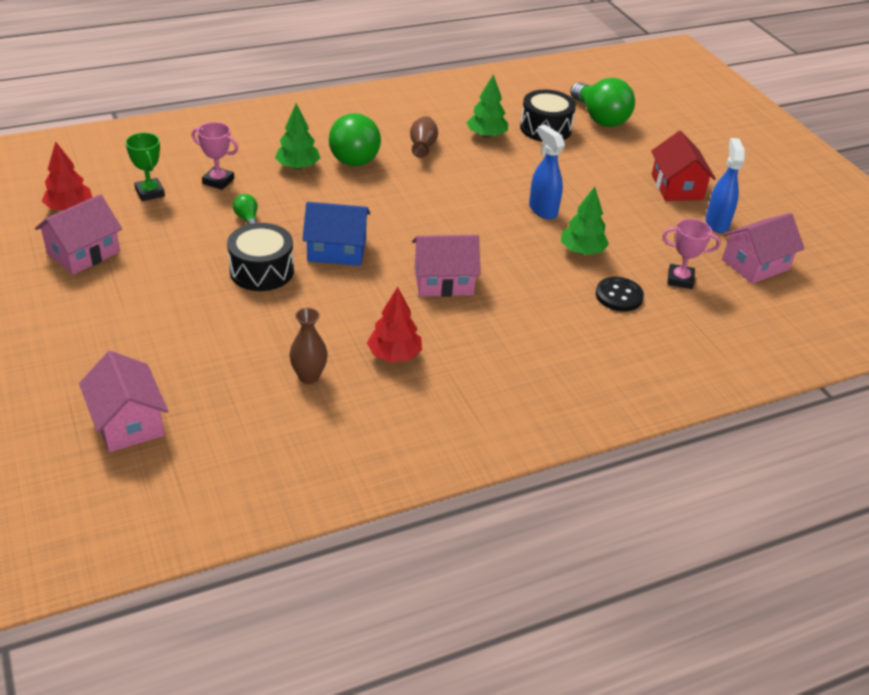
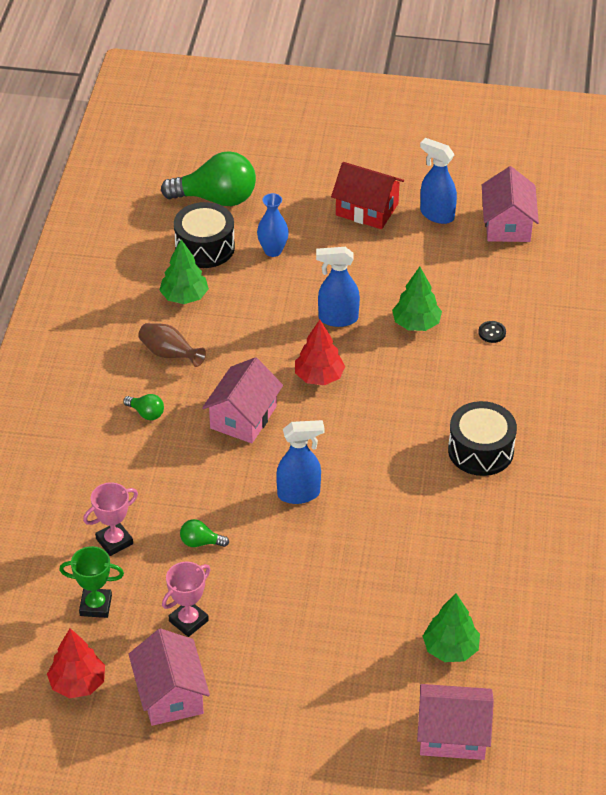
camera: 55 degrees left, 5 degrees up
black drum [227,223,294,291] -> black drum moved to [448,401,517,476]
green tree [275,104,320,170] -> green tree moved to [423,594,480,662]
brown vase [289,308,328,384] -> none
blue house [302,202,370,266] -> blue spray bottle [276,420,324,504]
green light bulb [329,113,381,166] -> green light bulb [123,394,164,420], size x0.44
red tree [367,287,422,362] -> red tree moved to [295,320,345,385]
pink house [412,235,481,297] -> pink house moved to [202,357,283,443]
black button [596,277,644,311] -> black button [478,321,506,343], size x0.59
pink trophy [662,219,721,289] -> pink trophy moved to [162,562,210,637]
none -> blue vase [257,193,289,257]

